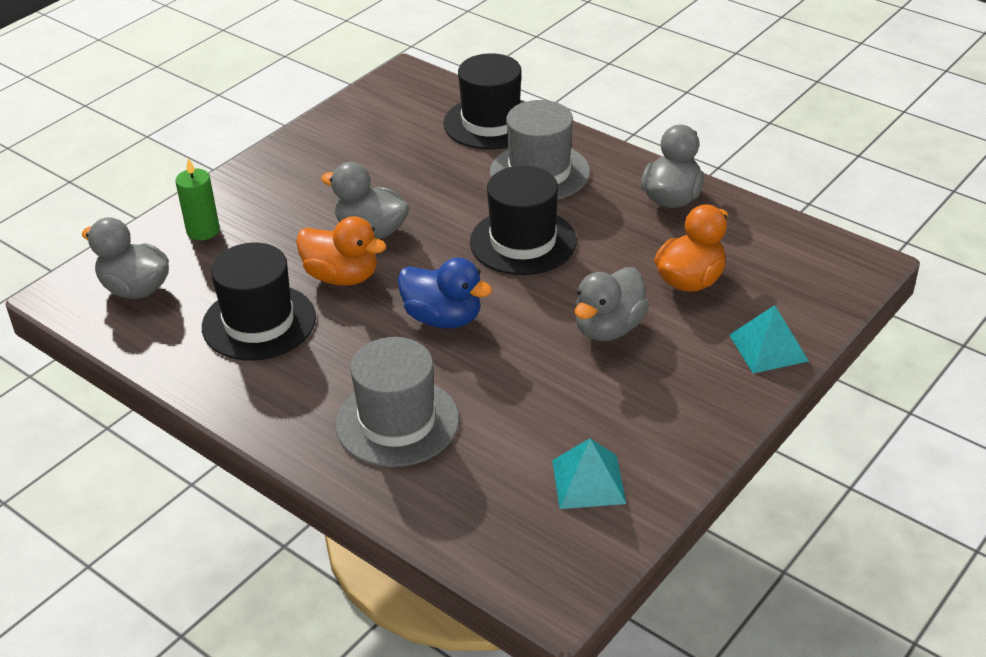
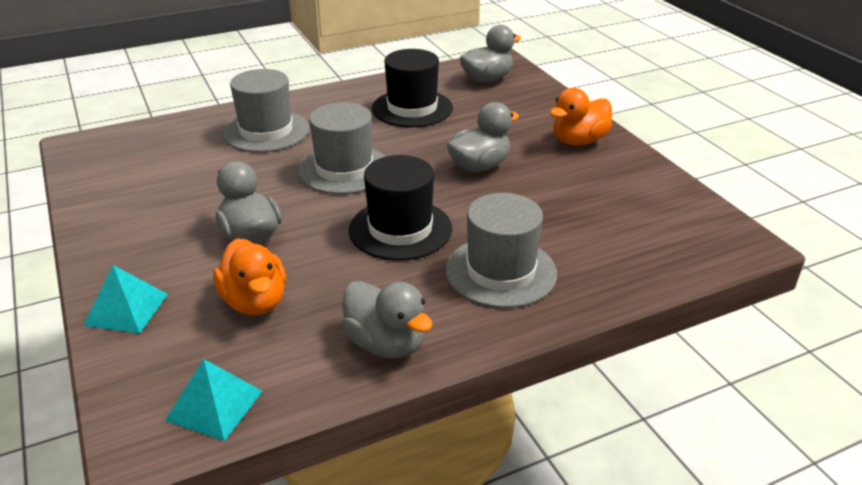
camera: 115 degrees right, 5 degrees down
green candle [175,158,220,240] -> none
orange duck [296,216,386,286] -> orange duck moved to [550,88,612,145]
blue duck [398,258,492,329] -> grey hat [298,102,386,194]
black hat [443,53,523,150] -> none
turquoise pyramid [552,438,626,509] -> turquoise pyramid moved to [165,359,263,441]

